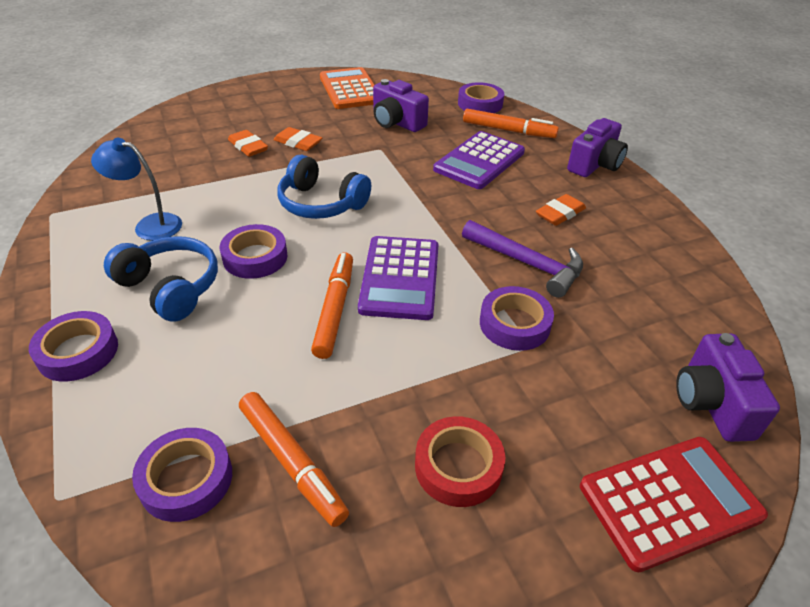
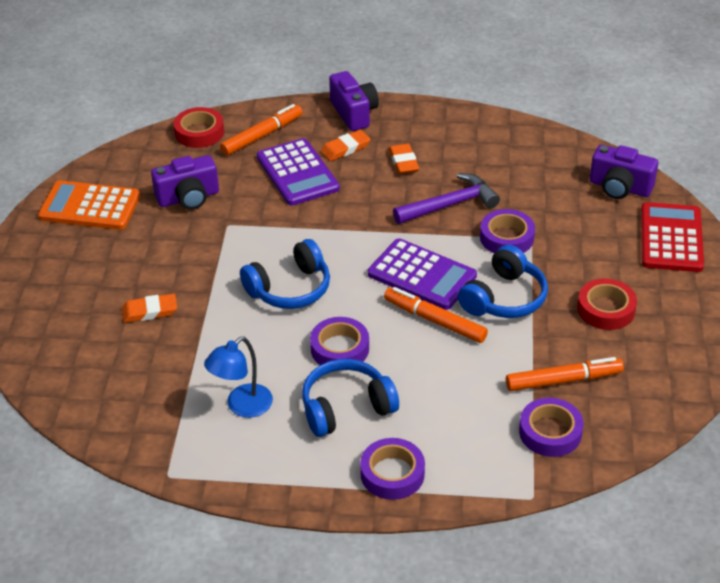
camera: 60 degrees left, 0 degrees up
orange eraser [273,127,322,151] -> orange eraser moved to [321,130,371,161]
purple tape [458,82,504,113] -> red tape [174,107,224,148]
none -> blue headphones [458,245,548,318]

